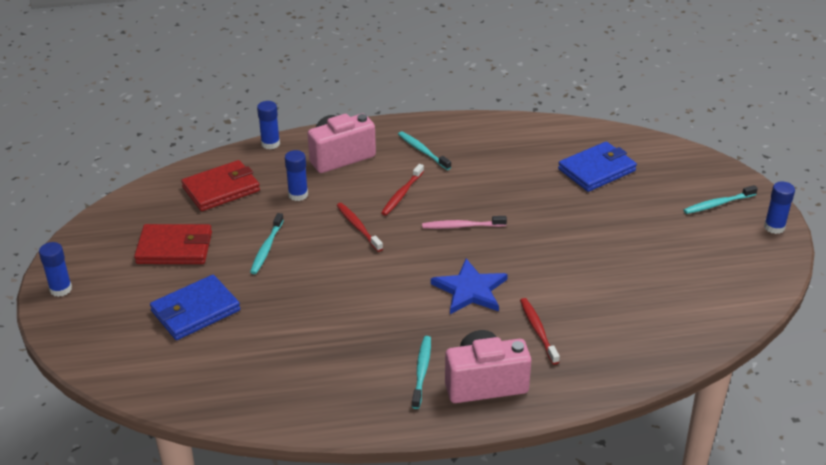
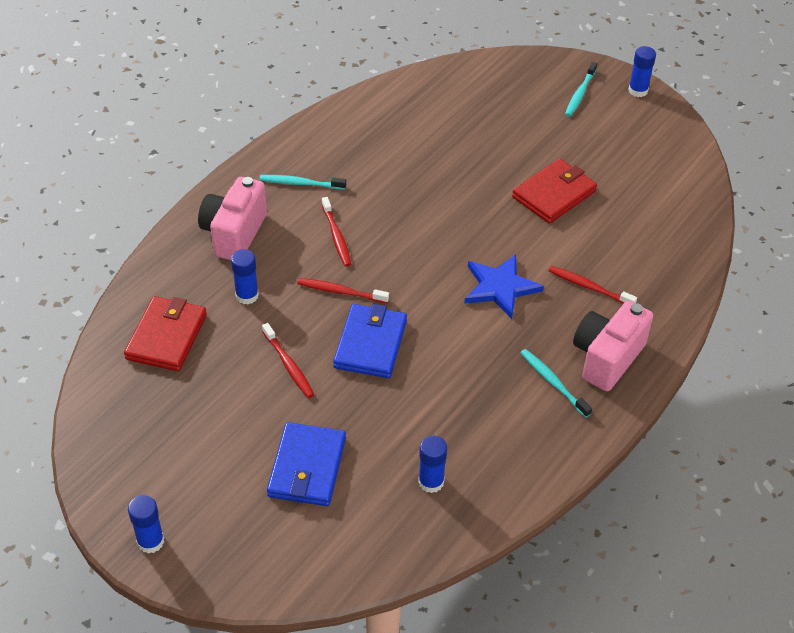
camera: 45 degrees left, 10 degrees up
red wallet [134,224,212,264] -> red wallet moved to [512,159,597,224]
turquoise toothbrush [250,213,284,274] -> red toothbrush [262,323,315,398]
blue glue stick [257,101,280,149] -> blue glue stick moved to [418,436,447,493]
pink toothbrush [422,216,507,229] -> none
blue wallet [558,142,637,192] -> blue wallet moved to [333,304,407,378]

